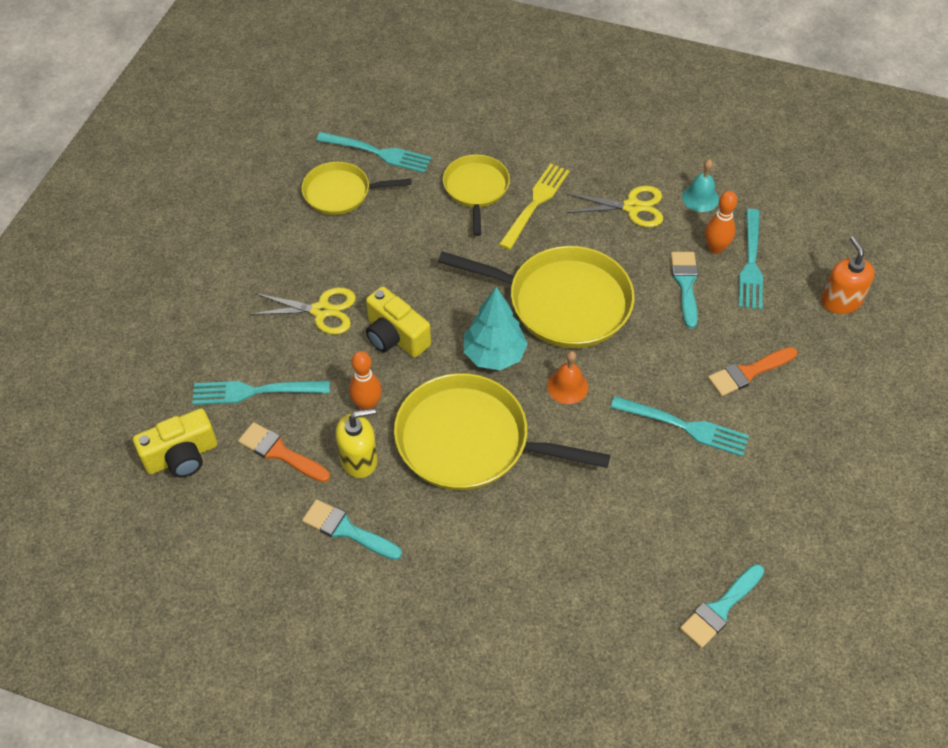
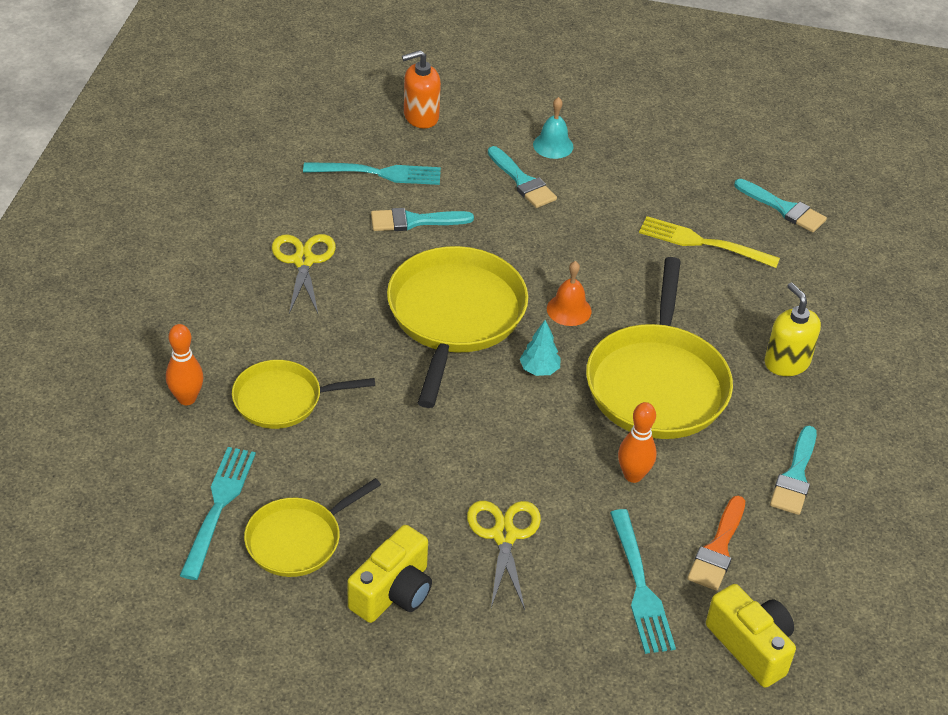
camera: 100 degrees left, 10 degrees down
yellow pan [302,162,412,215] -> yellow pan turned 60 degrees clockwise [244,478,381,577]
yellow soap dispenser [336,408,378,478] -> yellow soap dispenser moved to [764,282,821,376]
yellow camera [366,286,431,358] -> yellow camera moved to [347,525,432,623]
turquoise tree [464,287,528,370] -> turquoise tree [520,320,561,376], size x0.56
yellow fork [499,163,570,250] -> yellow fork moved to [639,216,780,268]
turquoise fork [610,396,749,457] -> none
turquoise bell [682,159,719,212] -> turquoise bell moved to [533,97,574,159]
orange bowling pin [705,191,737,254] -> orange bowling pin moved to [166,324,203,405]
orange brush [708,347,797,396] -> turquoise brush [488,146,557,208]

